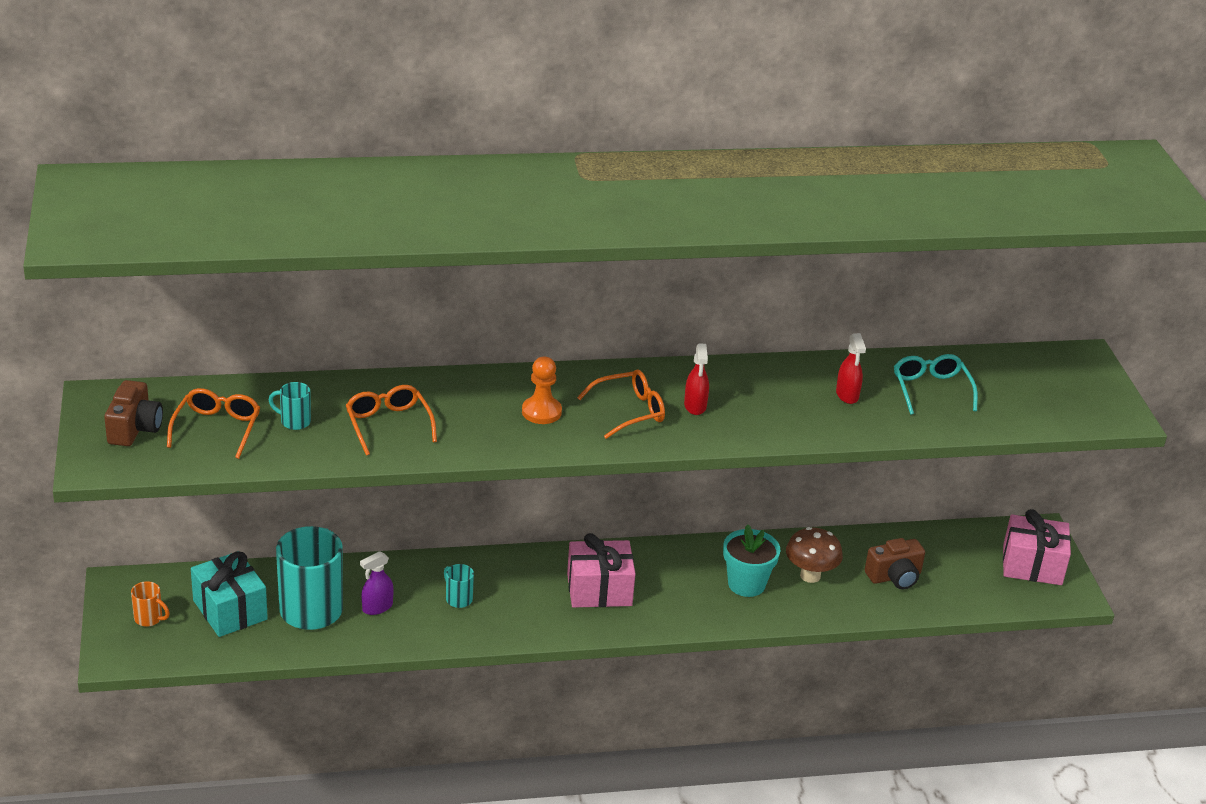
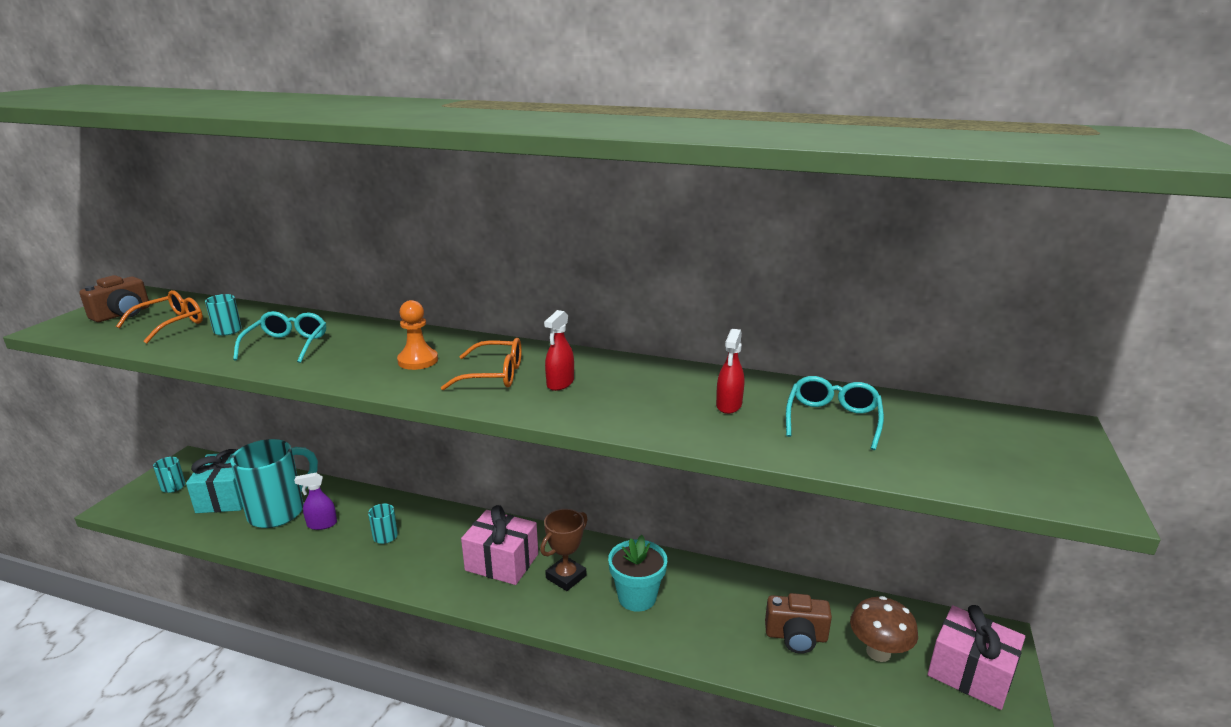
camera: 30 degrees right, 10 degrees down
orange mug [131,581,170,627] -> turquoise mug [153,457,185,493]
orange glasses [346,385,437,456] -> turquoise glasses [233,311,326,363]
brown mushroom [786,527,843,583] -> brown mushroom moved to [850,596,918,662]
none -> brown trophy [540,509,588,591]

